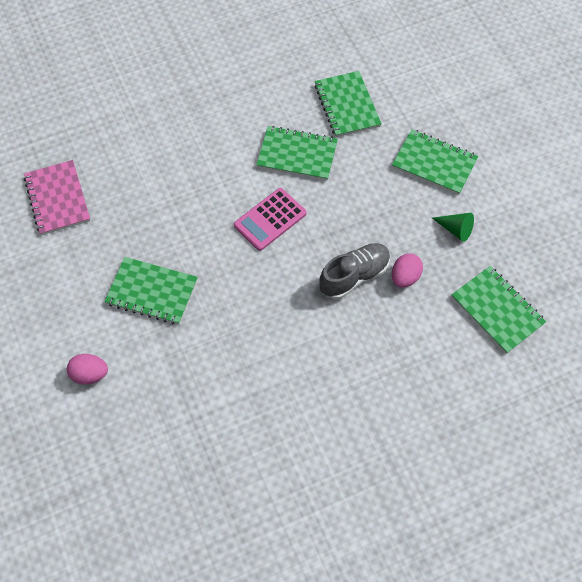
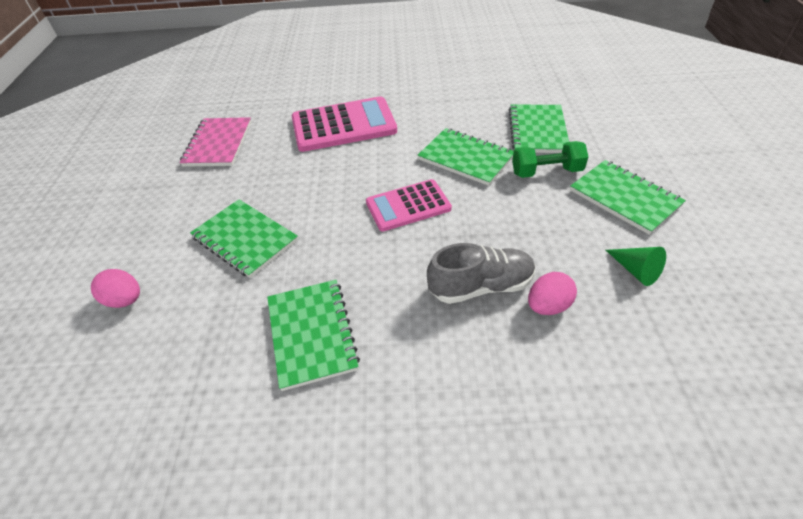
camera: 25 degrees right, 15 degrees down
green notebook [452,266,546,354] -> green notebook moved to [267,280,360,391]
none -> pink calculator [292,96,397,152]
none -> green dumbbell [512,141,588,178]

